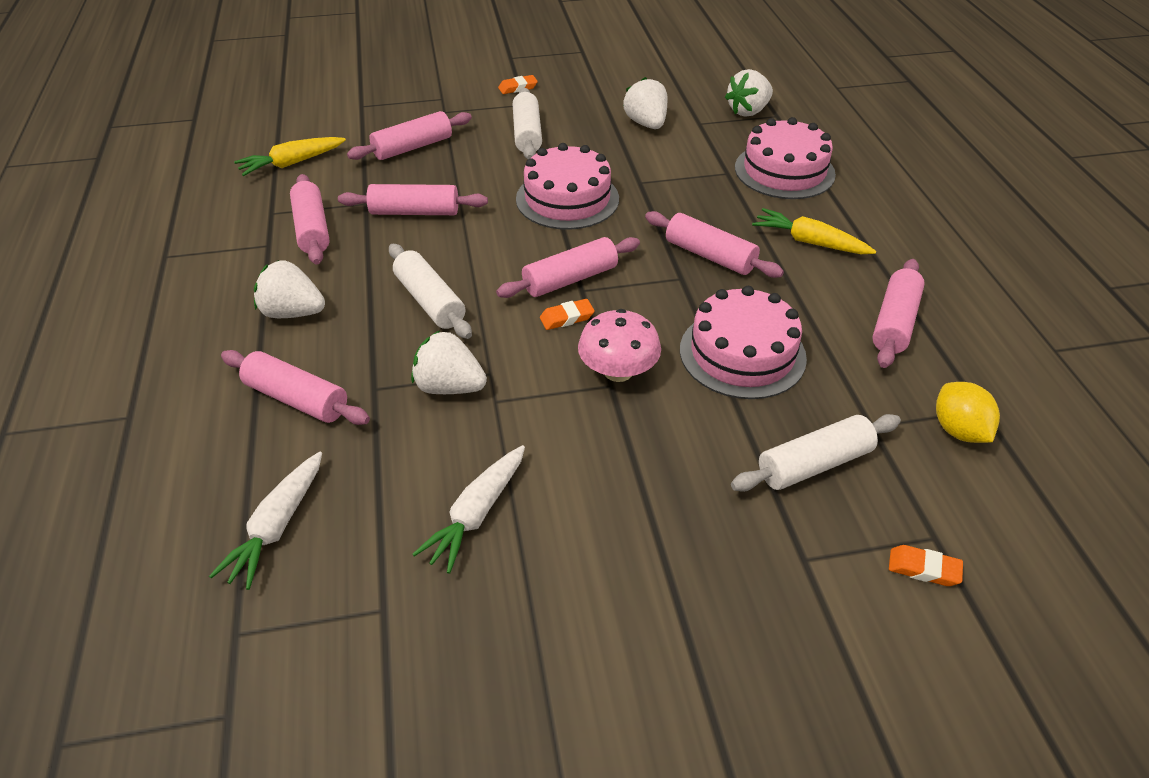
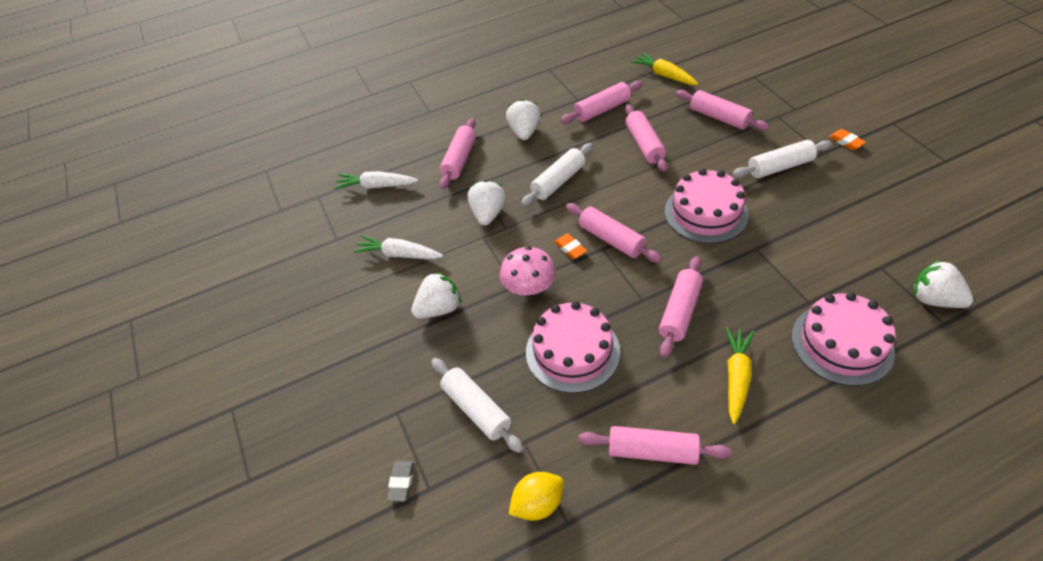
camera: 80 degrees right, 5 degrees up
white strawberry [623,77,668,129] -> white strawberry moved to [411,272,461,319]
orange eraser [889,545,963,586] -> grey eraser [387,461,414,502]

